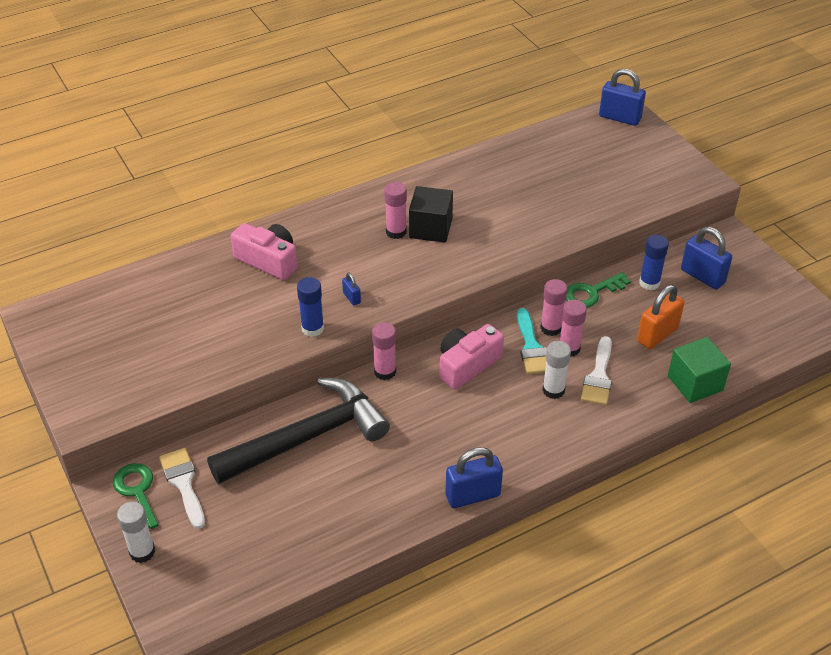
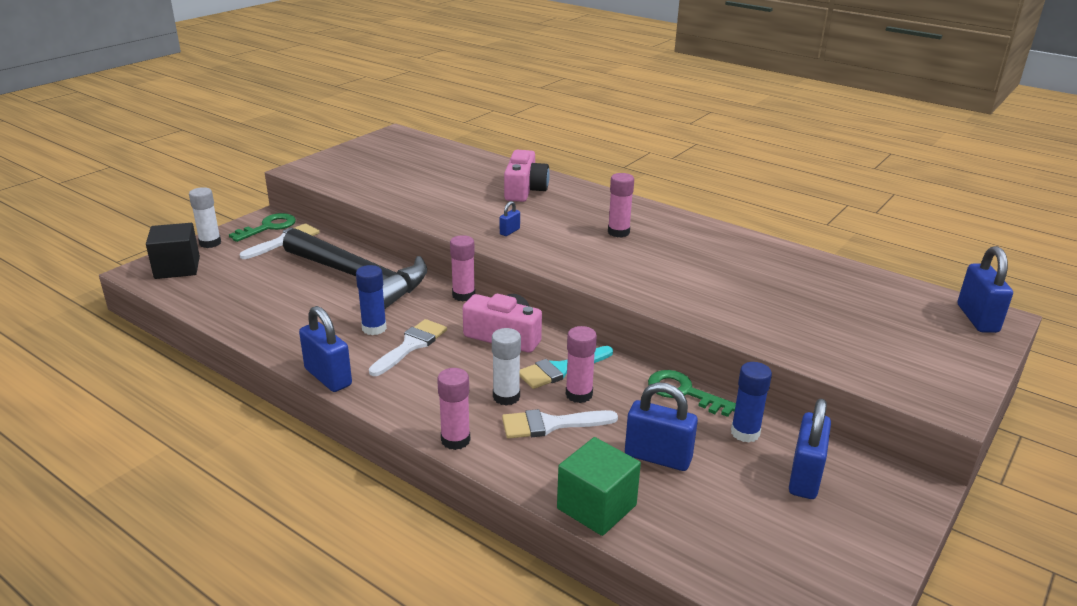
camera: 65 degrees right, 15 degrees down
blue glue stick [297,277,324,337] -> blue glue stick moved to [356,265,387,335]
black cube [409,186,453,243] -> black cube moved to [146,223,200,279]
pink glue stick [540,279,567,336] -> pink glue stick moved to [437,368,470,450]
orange padlock [637,285,684,349] -> blue padlock [625,382,698,471]
none -> white brush [369,319,447,376]

